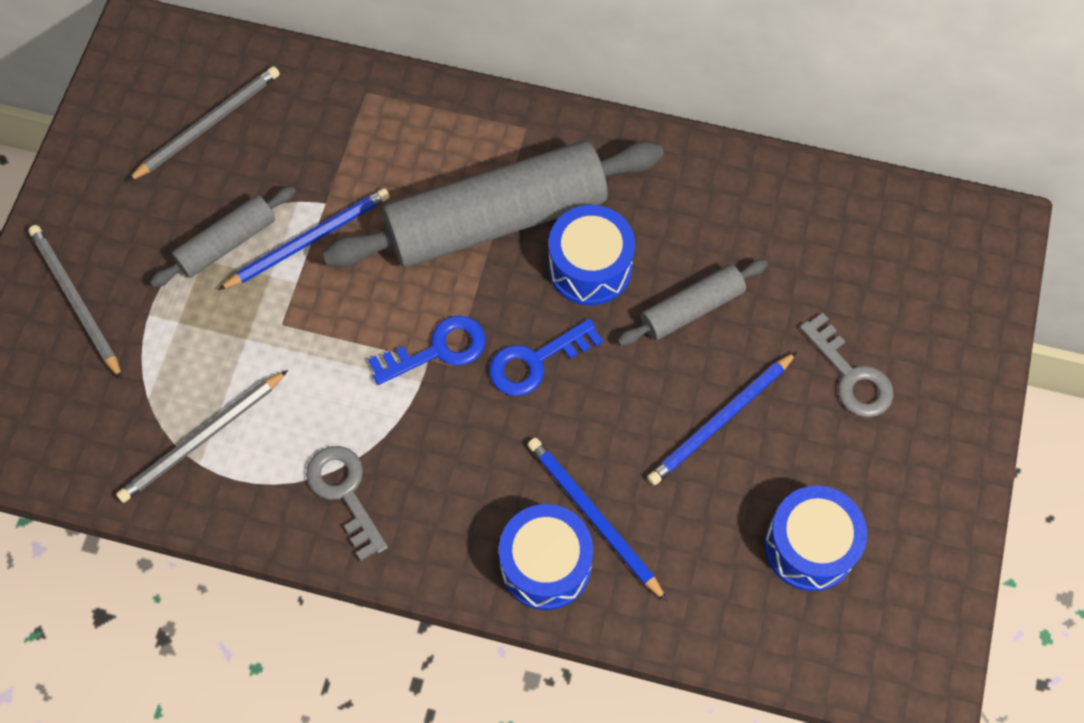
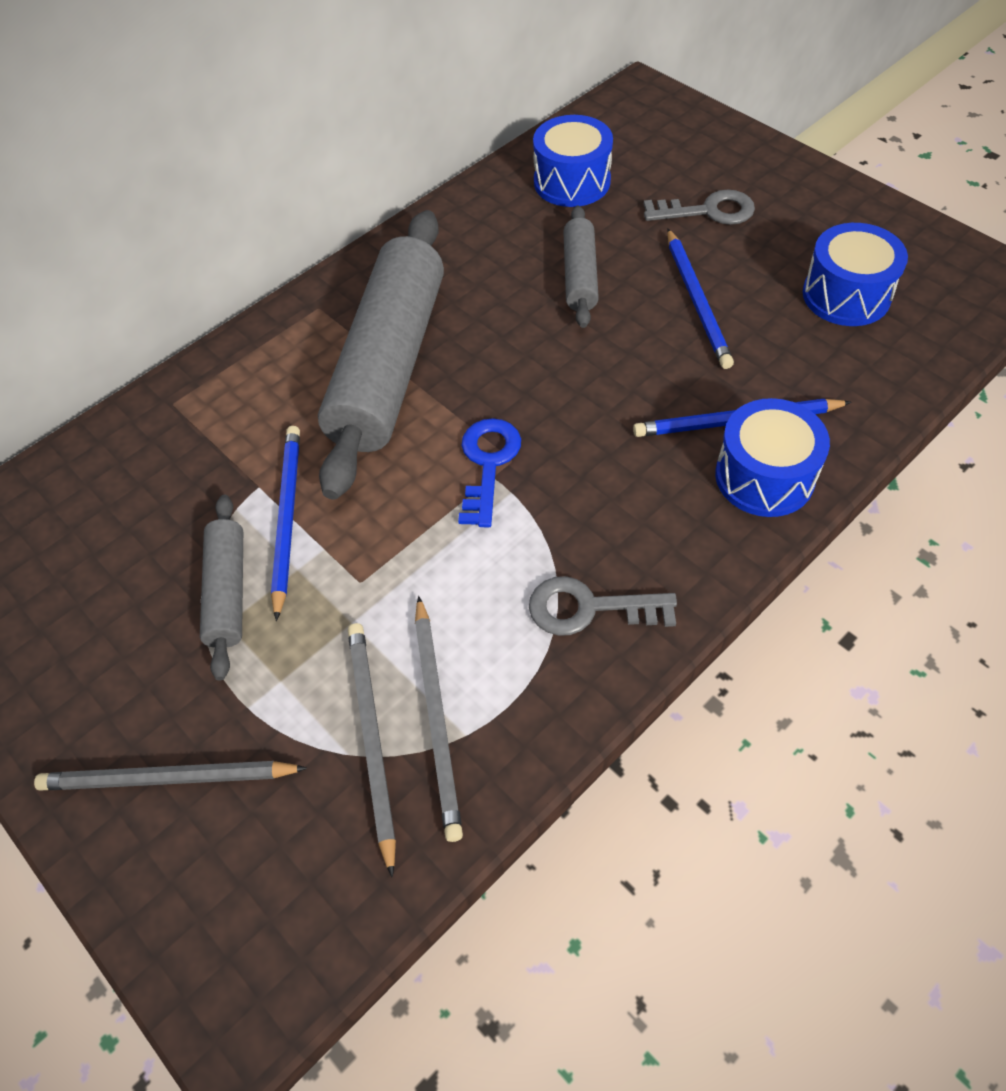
camera: 55 degrees left, 10 degrees down
grey pencil [127,66,280,182] -> grey pencil moved to [348,623,396,877]
blue key [489,318,603,396] -> none
blue drum [548,205,635,305] -> blue drum moved to [533,115,613,207]

